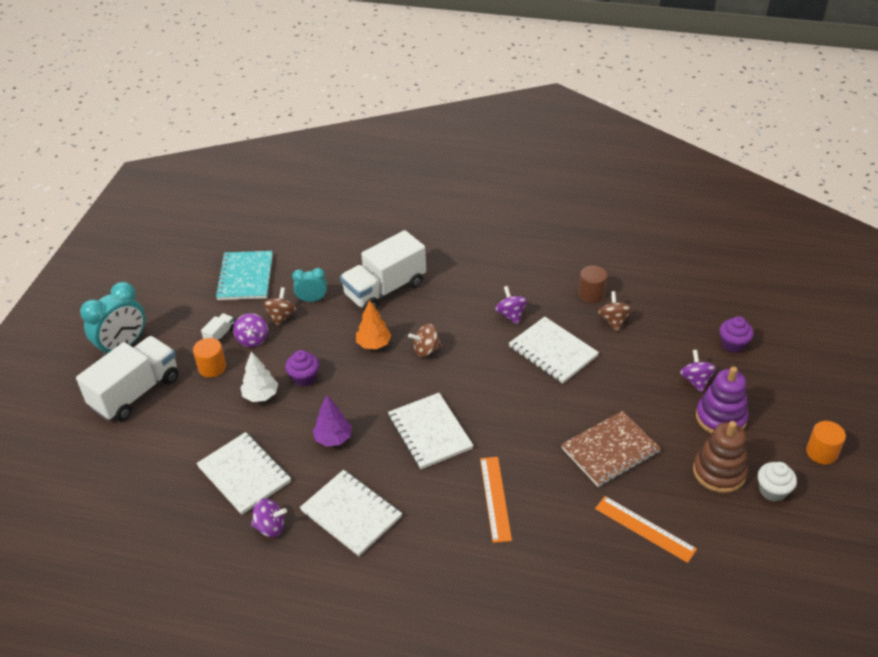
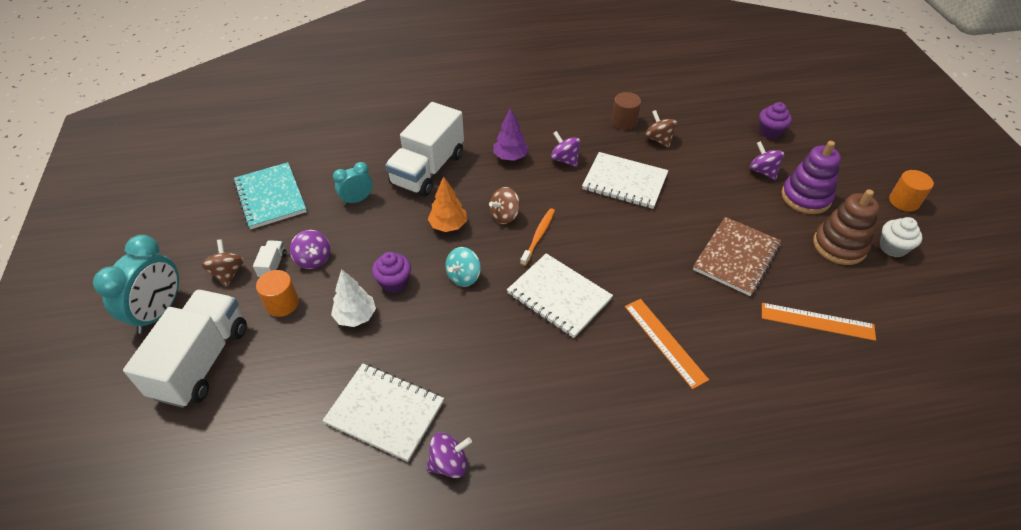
camera: 25 degrees left, 5 degrees up
brown spinning top [263,287,296,327] -> brown spinning top moved to [201,239,244,287]
white notebook [300,470,402,556] -> none
purple tree [313,395,352,447] -> purple tree moved to [493,107,529,161]
none -> turquoise spinning top [445,247,481,287]
none -> orange toothbrush [520,208,555,266]

